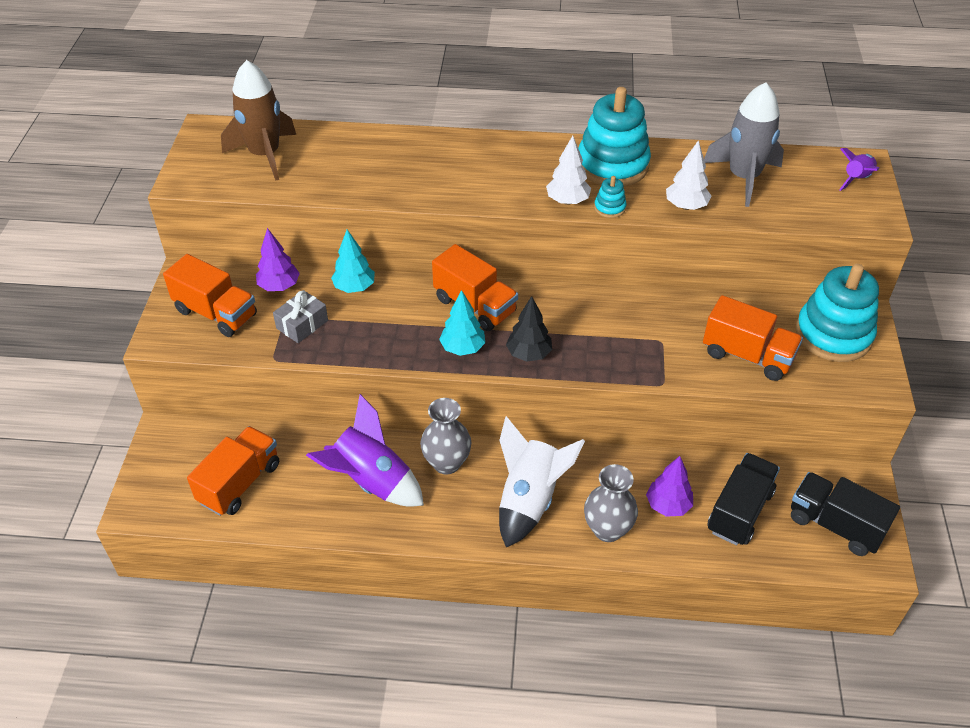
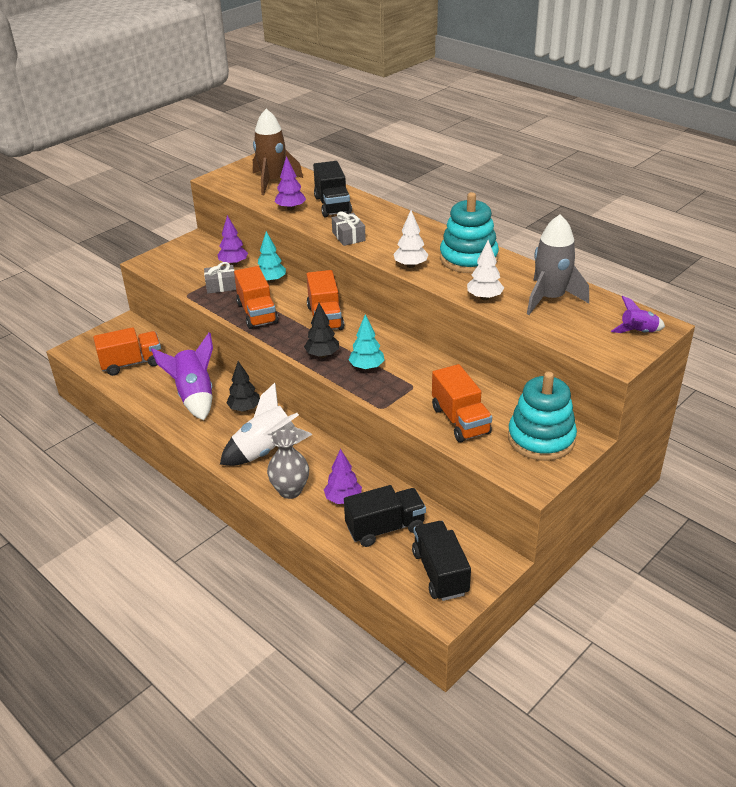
camera: 40 degrees right, 10 degrees down
orange truck [163,254,257,337] -> orange truck moved to [234,266,278,329]
grey vase [420,398,471,475] -> black tree [226,361,260,412]
turquoise tree [439,290,485,356] -> turquoise tree moved to [348,314,385,370]
turquoise stacking toy [594,176,627,218] -> none
none -> purple tree [275,156,306,210]
none -> black truck [313,161,352,217]
none -> grey gift [332,212,366,246]

